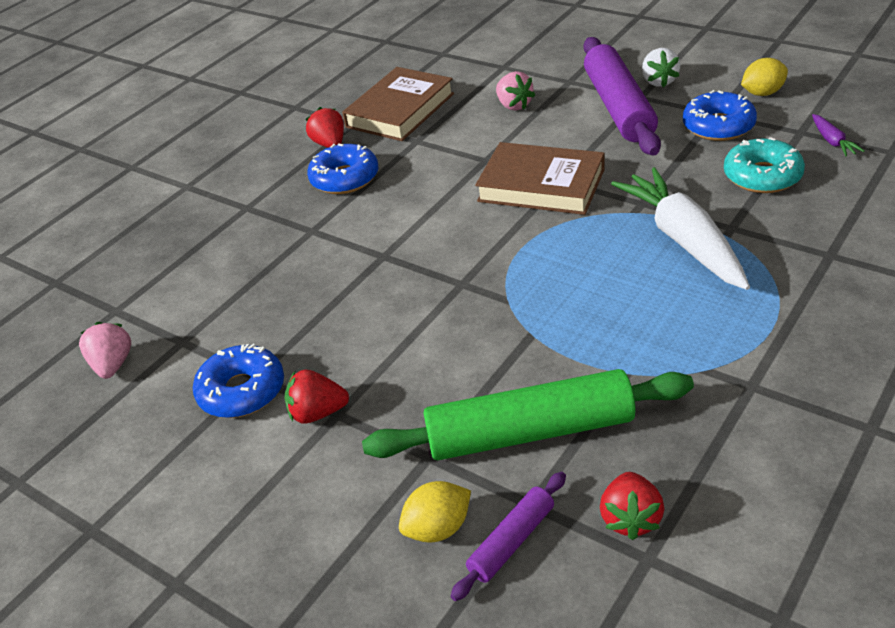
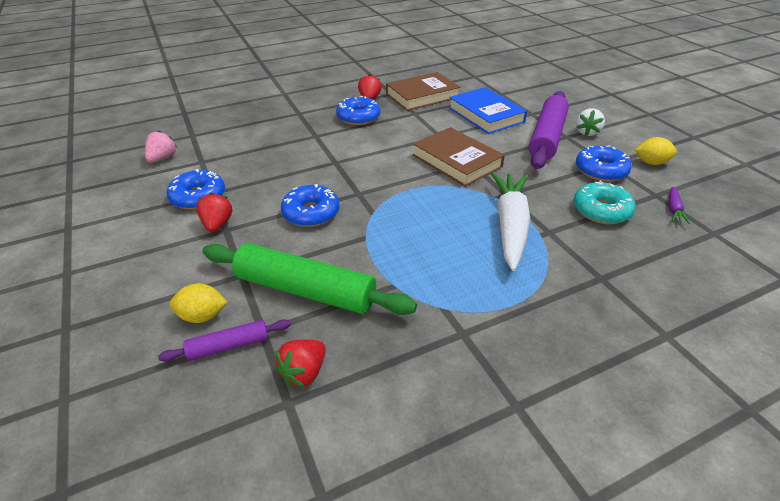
camera: 25 degrees right, 0 degrees up
red strawberry [284,370,349,424] -> red strawberry turned 60 degrees clockwise [196,193,232,232]
pink strawberry [496,71,535,111] -> blue book [449,87,527,134]
none -> blue donut [281,184,339,227]

